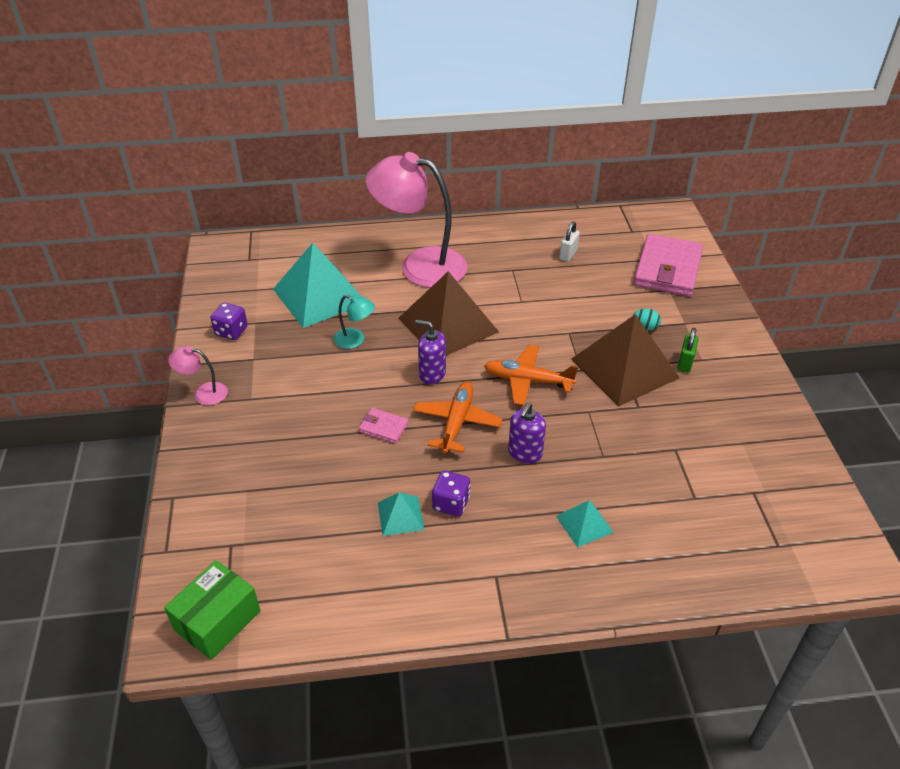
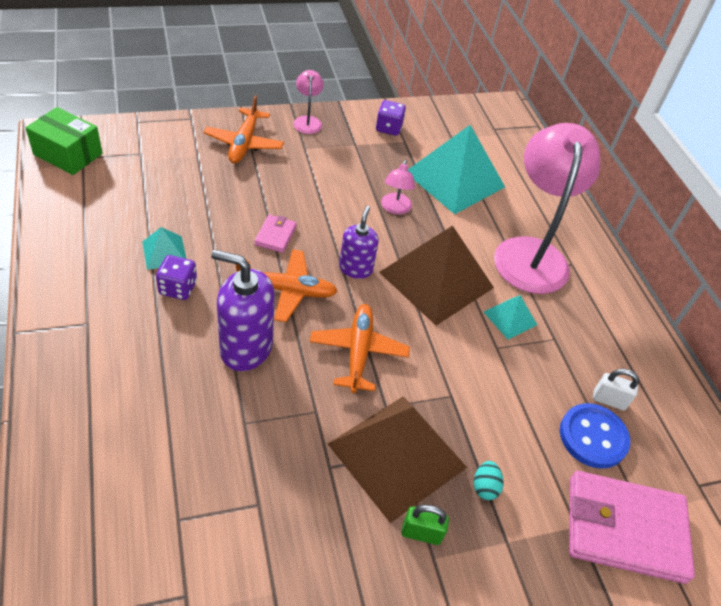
camera: 75 degrees right, 5 degrees up
turquoise lamp [334,295,375,349] -> pink lamp [381,160,415,215]
purple soap dispenser [508,403,546,463] -> purple soap dispenser [211,250,274,371], size x1.61
turquoise pyramid [556,501,614,548] -> turquoise pyramid moved to [484,295,537,339]
none -> orange plane [204,95,284,163]
none -> blue button [560,403,630,469]

